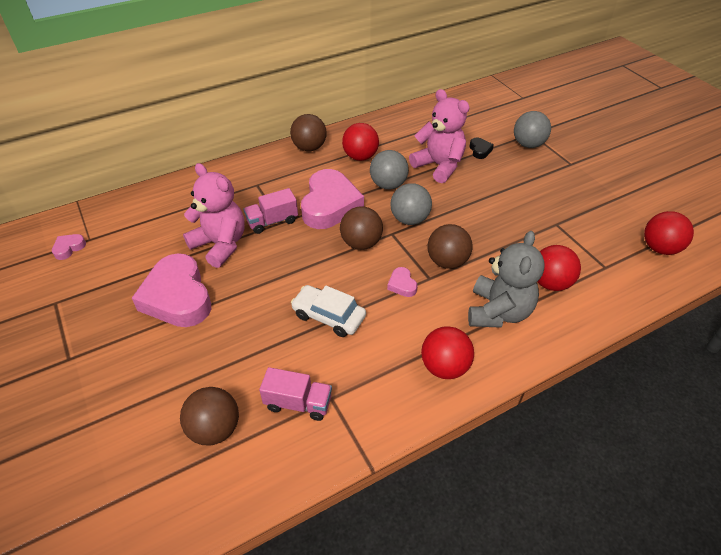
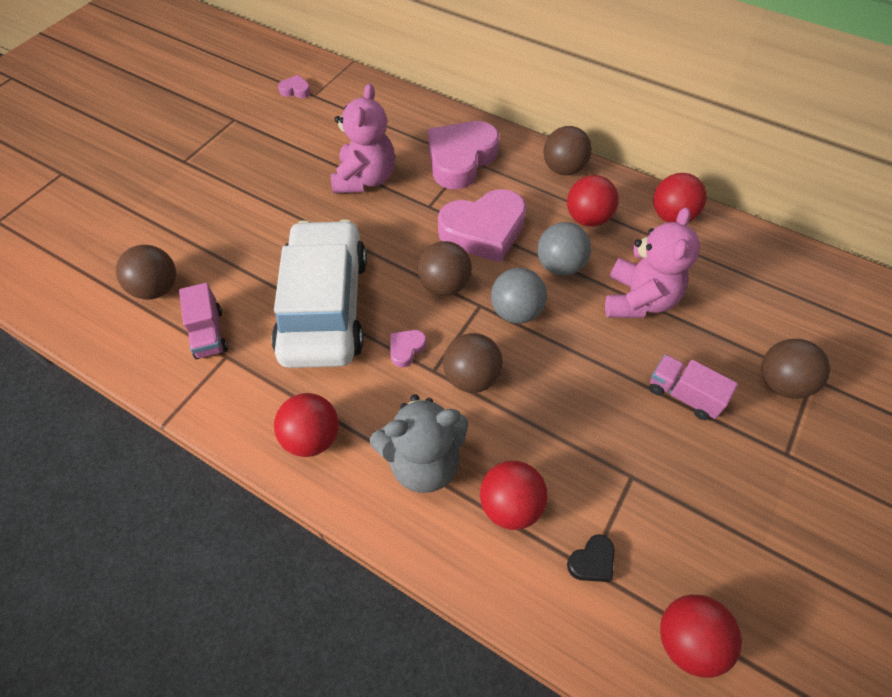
camera: 60 degrees right, 10 degrees up
pink heart [132,253,211,327] -> pink heart moved to [428,121,499,189]
pink truck [243,188,298,234] -> pink truck moved to [649,354,738,420]
white car [291,285,366,337] -> white car [271,219,367,368], size x2.01
black heart [470,138,494,159] -> black heart moved to [567,534,614,582]
grey ball [514,111,551,148] -> brown ball [761,339,830,399]
none -> red ball [653,173,707,222]

